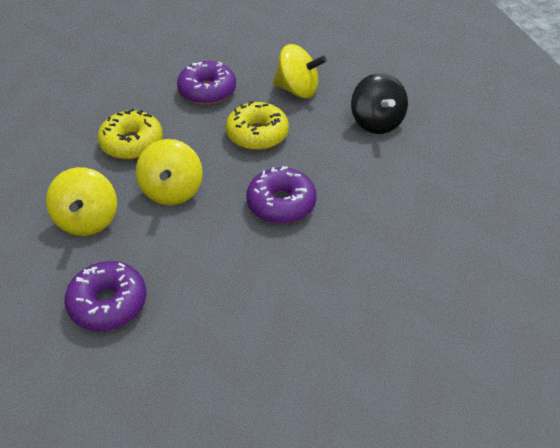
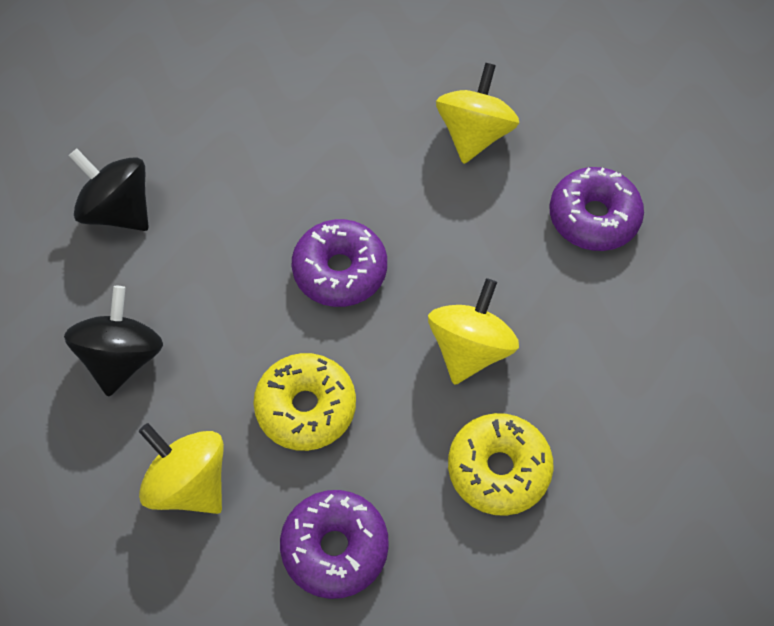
camera: 155 degrees left, 15 degrees up
yellow spinning top [46,167,117,236] -> yellow spinning top moved to [436,63,519,164]
none -> black spinning top [69,148,149,231]

